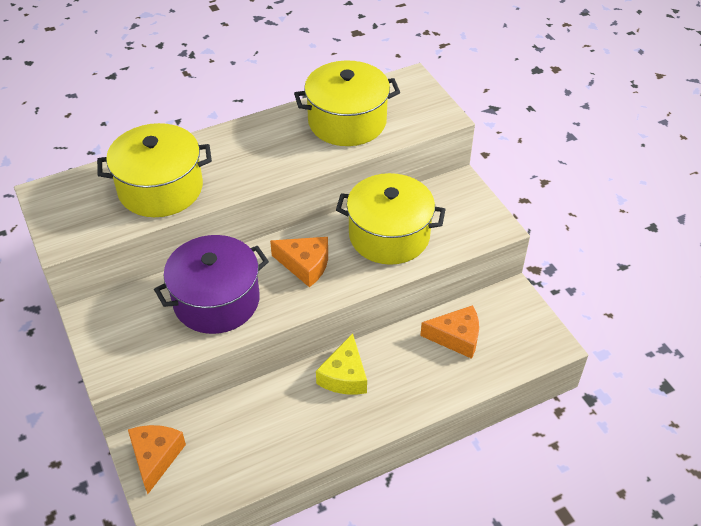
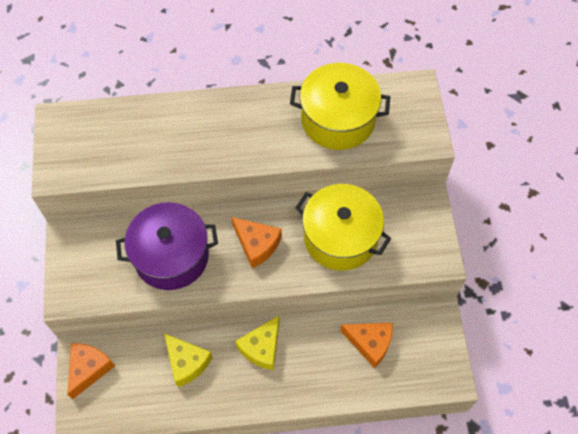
camera: 20 degrees right, 15 degrees up
yellow pot [97,123,212,217] -> none
none -> yellow cheese [164,333,213,387]

